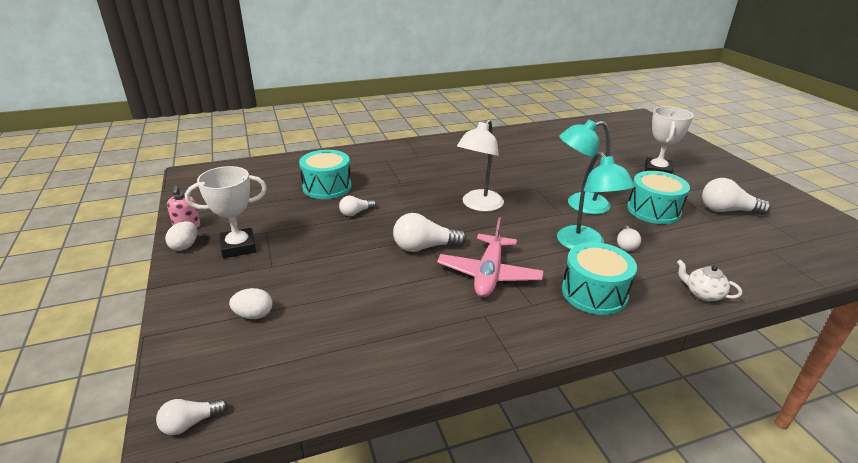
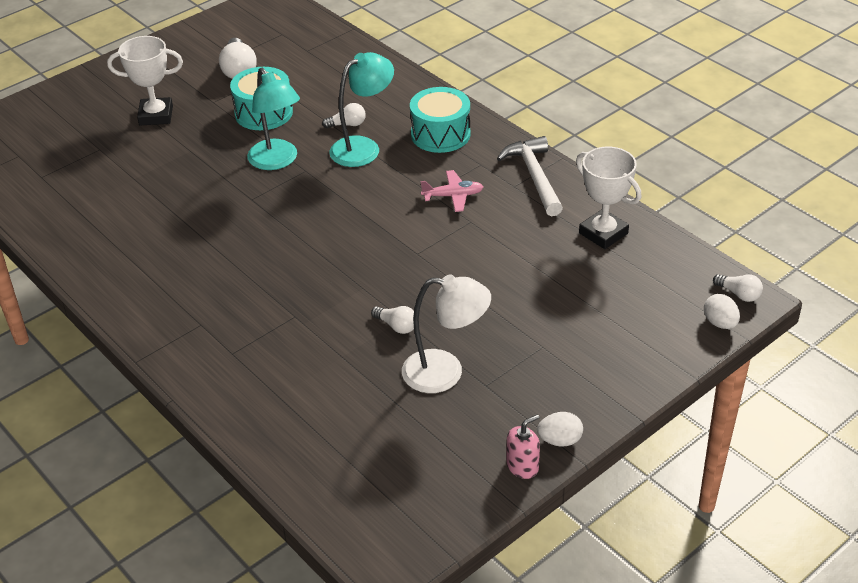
camera: 110 degrees left, 10 degrees up
white trophy [185,166,267,258] -> white trophy moved to [576,147,642,249]
white egg [229,288,272,319] -> white egg moved to [704,294,740,329]
turquoise drum [299,150,352,199] -> none
white light bulb [393,213,467,252] -> none
pink plane [437,218,543,297] -> pink plane [420,170,483,212], size x0.61
white lamp [457,119,504,212] -> white lamp moved to [402,275,491,393]
white teapot [677,260,742,301] -> none
none -> white hammer [497,136,563,216]

